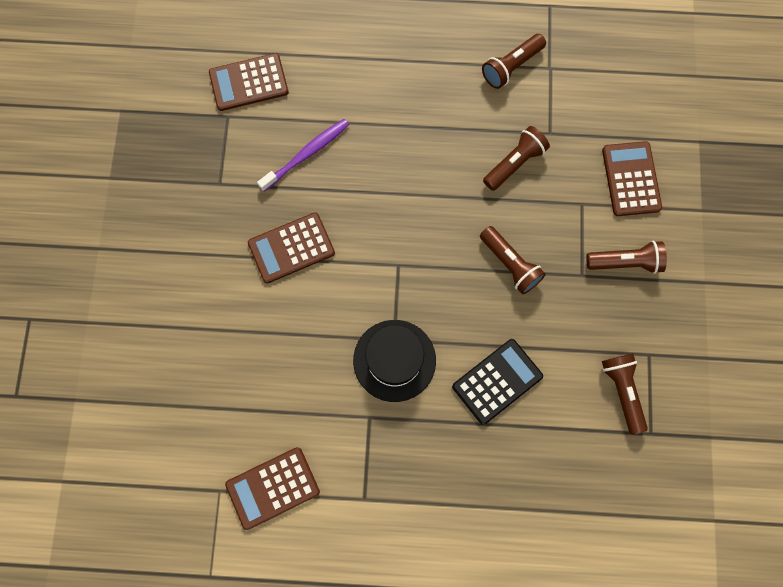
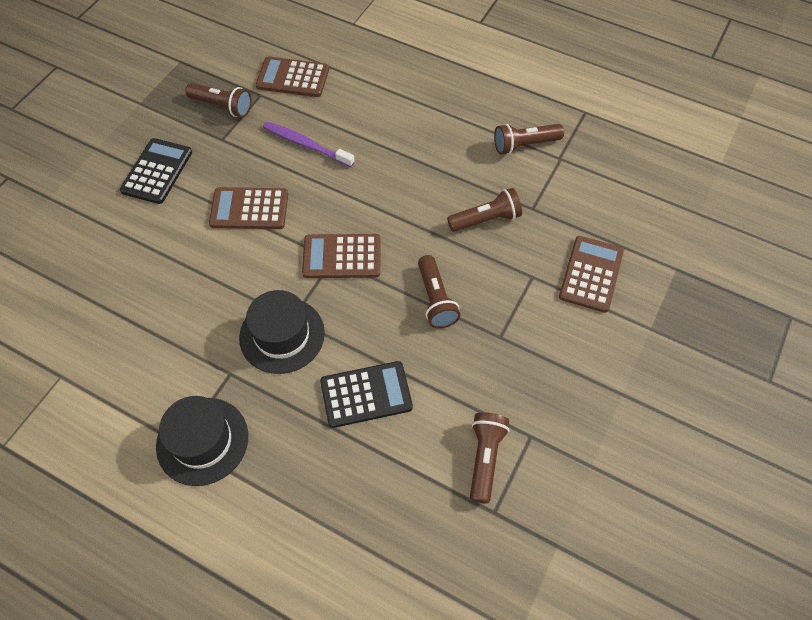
camera: 25 degrees right, 15 degrees down
brown calculator [225,447,320,530] -> brown calculator moved to [302,234,381,278]
purple toothbrush [257,119,349,191] -> purple toothbrush turned 135 degrees counterclockwise [263,121,355,167]
brown flashlight [586,241,667,274] -> brown flashlight moved to [185,83,252,117]
none -> black calculator [120,138,192,204]
none -> black hat [156,396,248,486]

